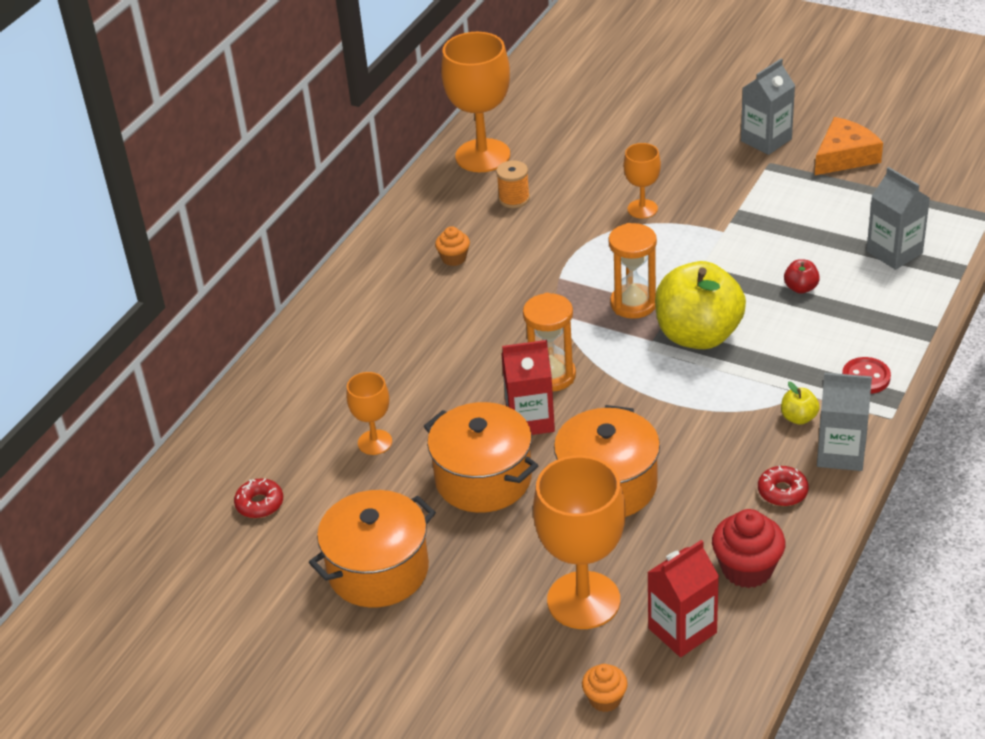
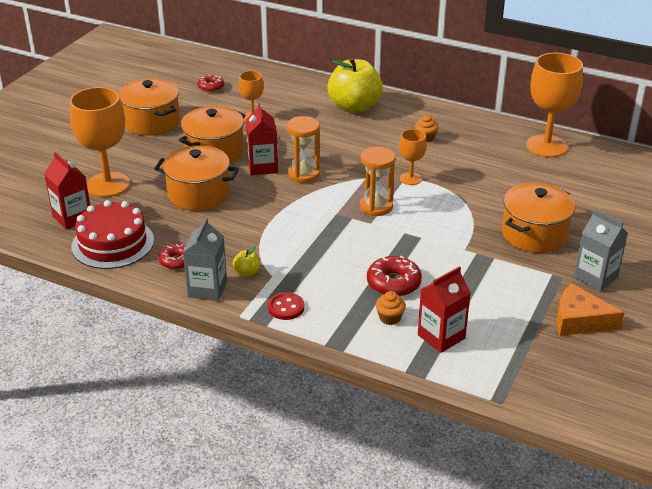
camera: 85 degrees right, 5 degrees down
orange spool [496,160,530,208] -> none
orange cupcake [582,664,628,712] -> orange cupcake moved to [376,291,406,325]
orange goblet [624,143,661,219] -> orange goblet moved to [399,129,427,185]
yellow apple [655,261,746,349] -> yellow apple moved to [327,57,383,113]
red cupcake [712,509,786,588] -> red cake [72,200,154,269]
red apple [784,259,820,294] -> red donut [367,256,422,296]
orange cheese [815,117,883,175] -> orange cheese turned 150 degrees clockwise [556,283,625,336]
grey carton [867,167,930,270] -> red carton [418,266,471,353]
none -> orange pot [502,183,575,253]

